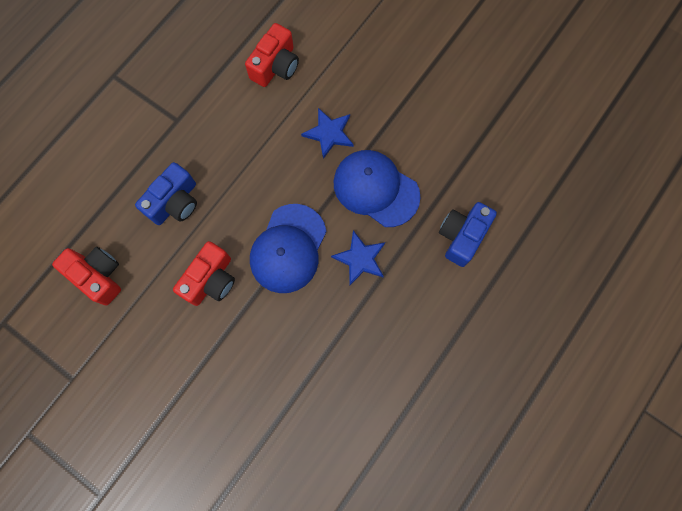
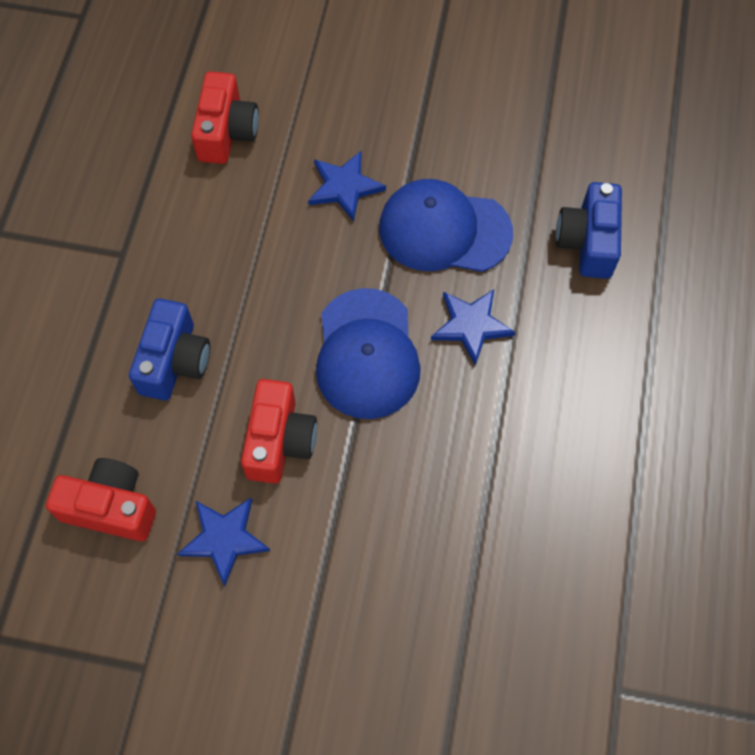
camera: 25 degrees left, 10 degrees down
none -> blue star [177,498,270,586]

